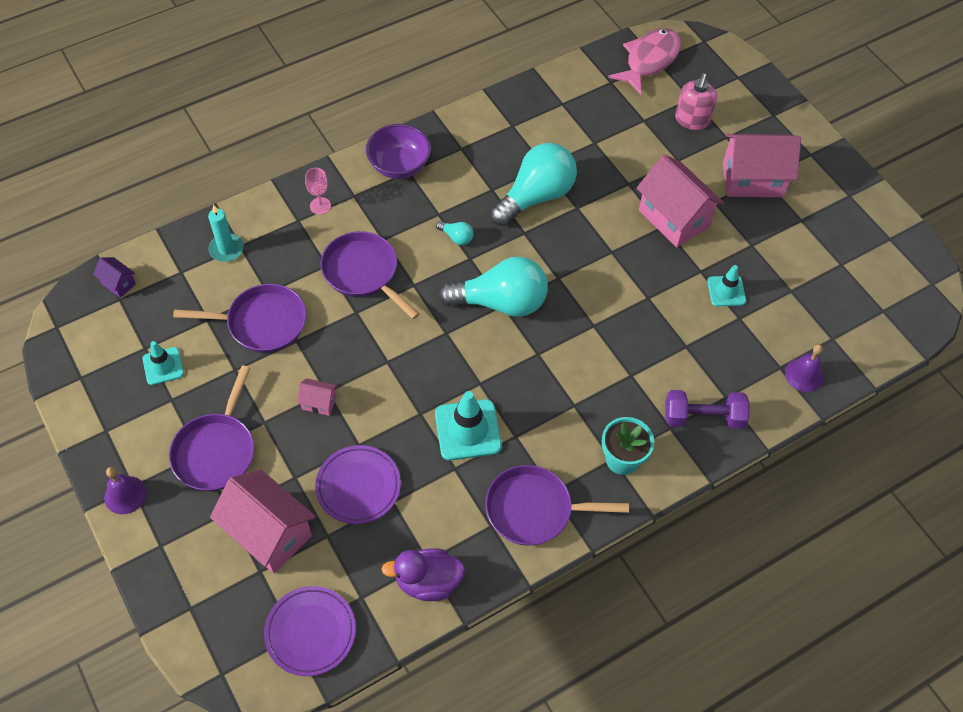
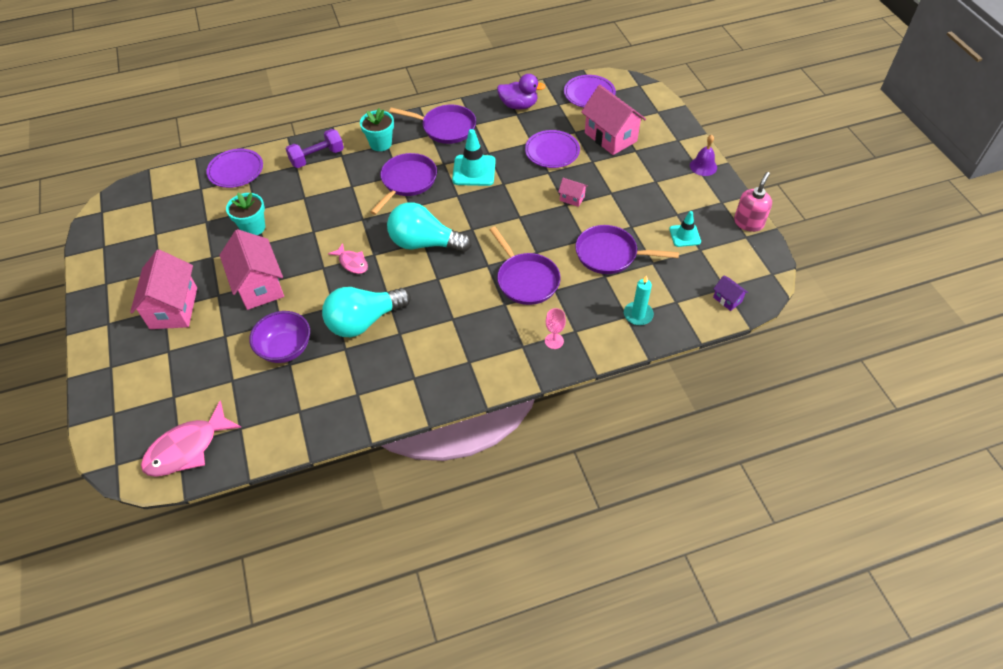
camera: 165 degrees left, 5 degrees down
purple pan [169,365,254,491] -> purple pan moved to [370,153,437,215]
purple bowl [366,124,431,179] -> purple bowl moved to [249,311,310,363]
turquoise light bulb [436,221,473,245] -> none
purple dumbbell [665,390,750,429] -> purple dumbbell turned 45 degrees counterclockwise [286,129,344,168]
pink soap dispenser [675,73,717,130] -> pink soap dispenser moved to [734,172,772,232]
turquoise traffic cone [707,265,746,306] -> turquoise flower pot [226,192,265,235]
pink house [723,134,801,197] -> pink house turned 75 degrees clockwise [130,250,197,329]
purple bell [785,344,824,392] -> purple plate [206,149,263,188]
none -> pink fish [328,243,368,274]

